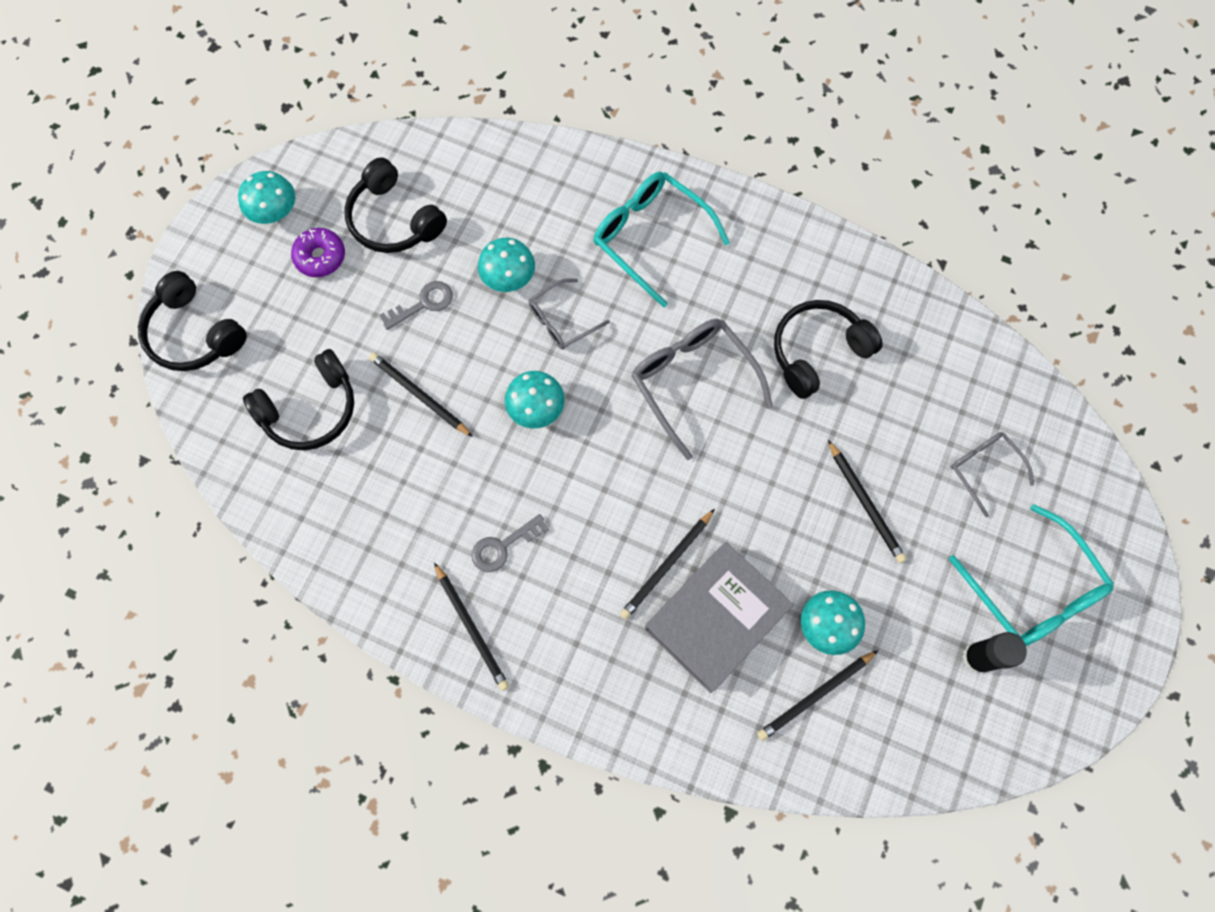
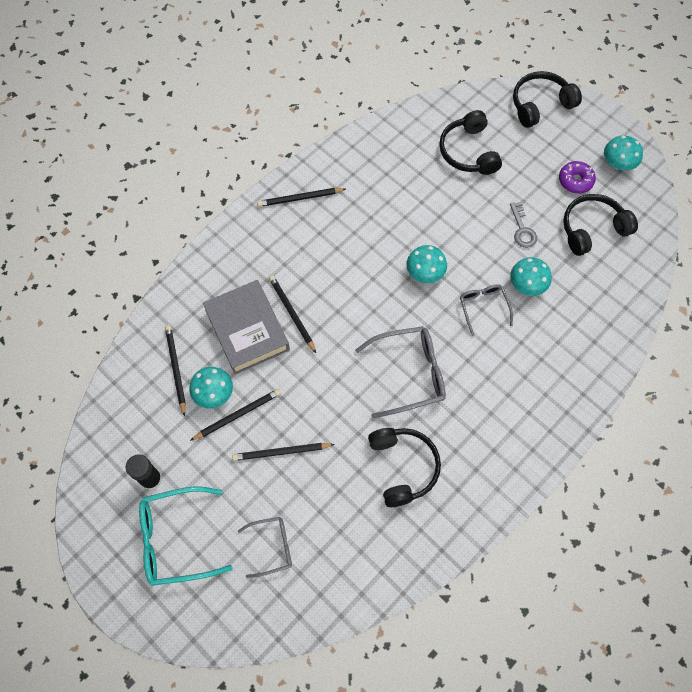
camera: 110 degrees right, 5 degrees down
black pencil [369,352,473,437] -> black pencil moved to [190,389,281,441]
grey key [472,514,549,572] -> none
turquoise glasses [594,171,730,308] -> none

